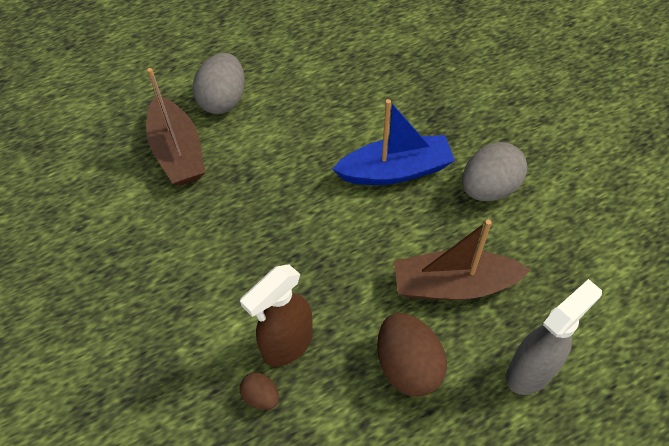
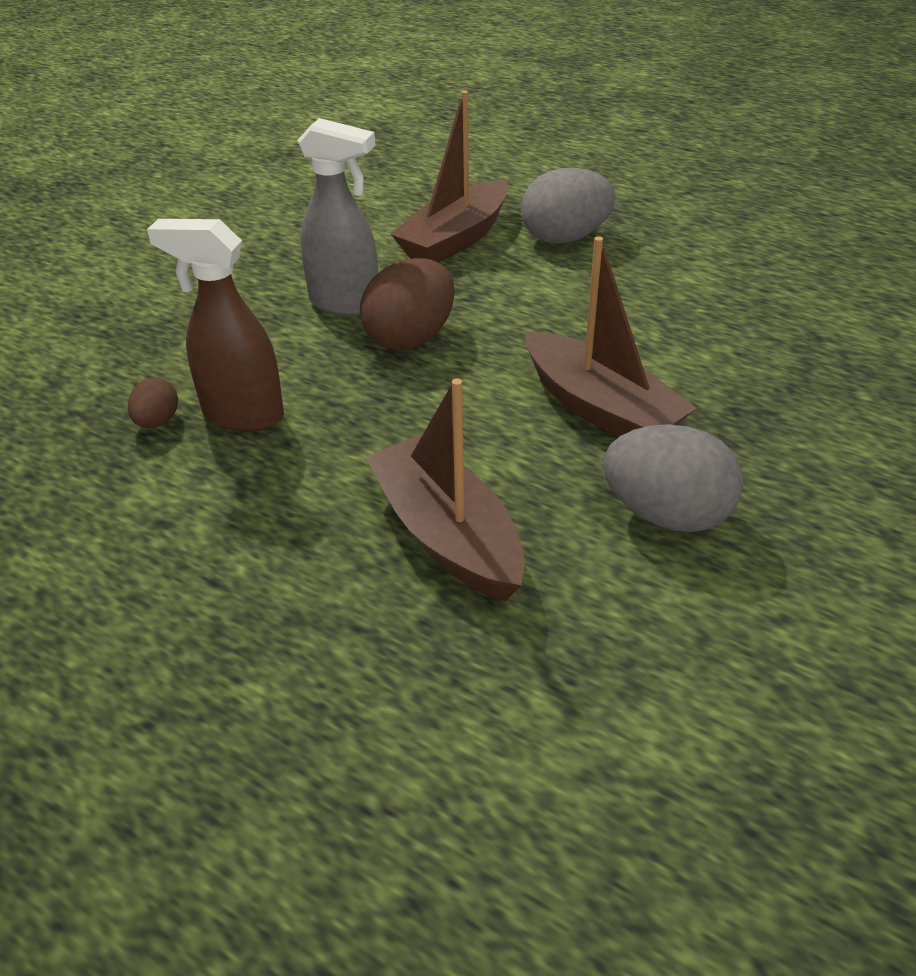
camera: 60 degrees right, 15 degrees down
blue boat [332,99,455,185] -> brown boat [525,236,697,437]
brown egg [377,313,447,397] -> brown egg moved to [360,258,455,351]
grey spray bottle [506,279,602,395] -> grey spray bottle moved to [297,118,378,316]

